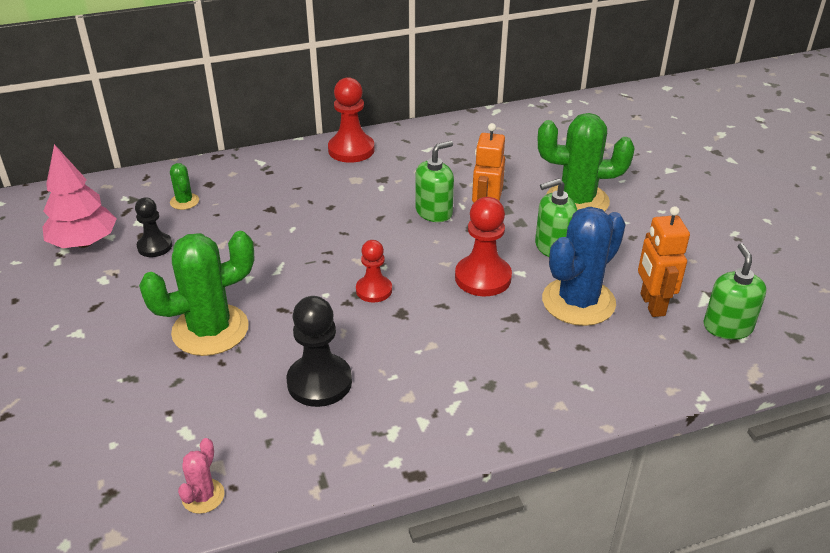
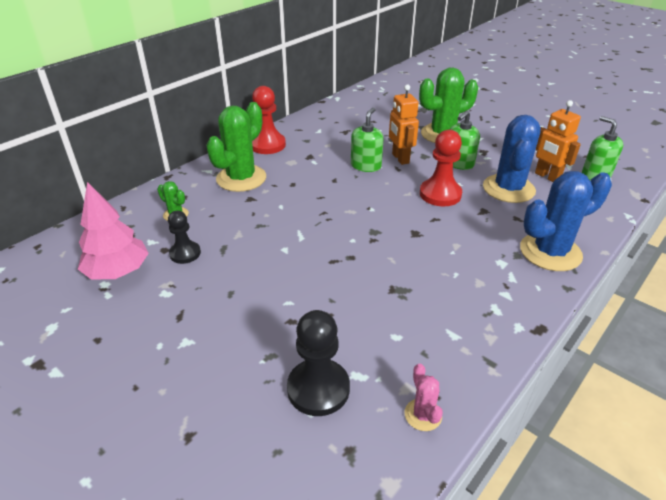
camera: 30 degrees left, 0 degrees up
green cactus [139,231,254,356] -> green cactus moved to [206,102,266,192]
black pawn [287,296,352,407] -> black pawn moved to [287,310,350,416]
red pawn [356,240,392,302] -> none
none -> blue cactus [520,171,612,271]

